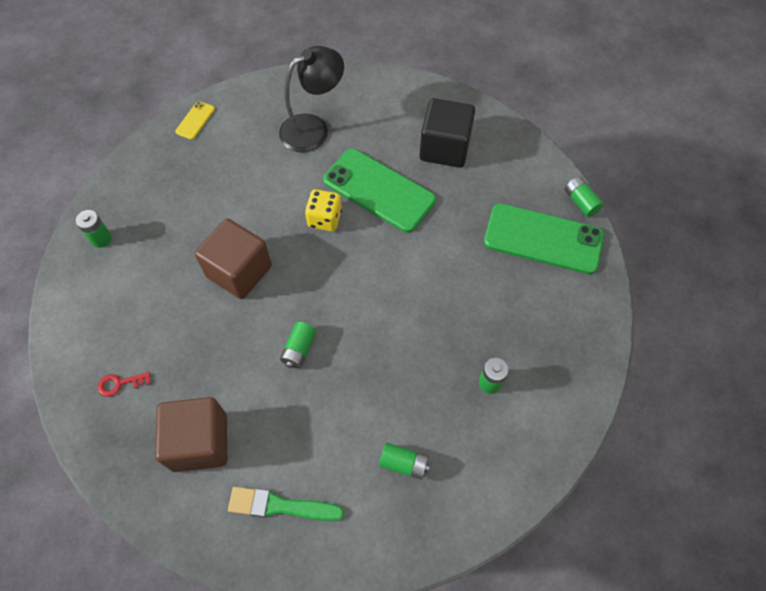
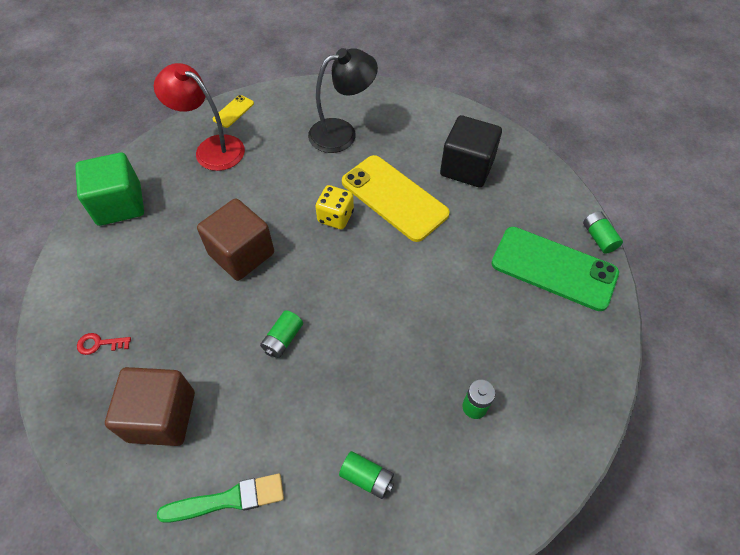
camera: 10 degrees right, 5 degrees down
green battery [76,210,112,248] -> green cube [75,152,144,226]
green brush [228,487,344,521] -> green brush turned 150 degrees clockwise [157,473,284,523]
green phone [323,149,436,233] -> yellow phone [342,155,450,242]
none -> red lamp [154,63,245,171]

